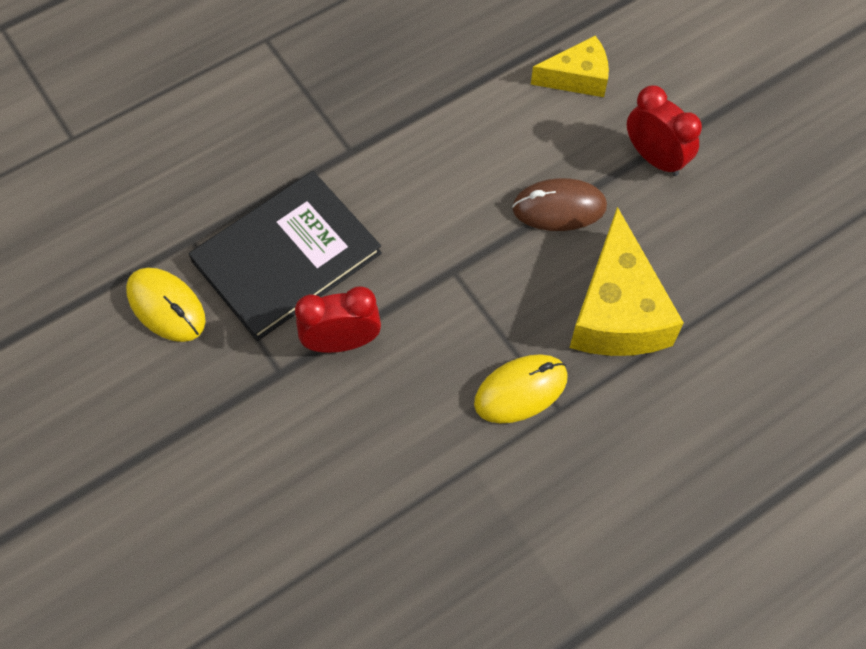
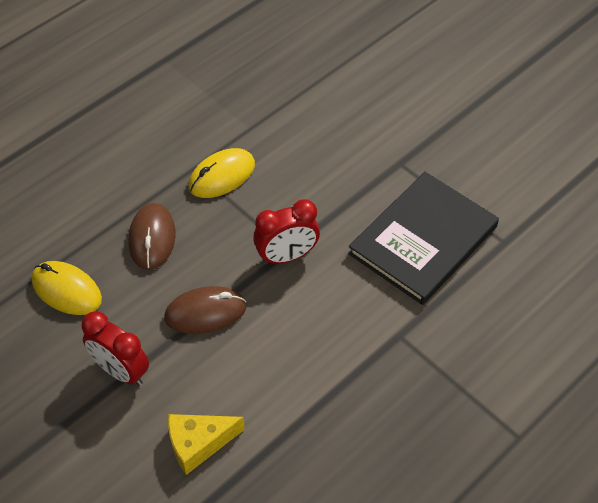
camera: 170 degrees right, 10 degrees down
yellow mouse [126,268,206,342] -> yellow mouse moved to [32,261,102,315]
red clock [295,286,381,353] -> red clock moved to [253,199,320,264]
yellow cheese [570,207,684,356] -> brown mouse [129,203,176,270]

